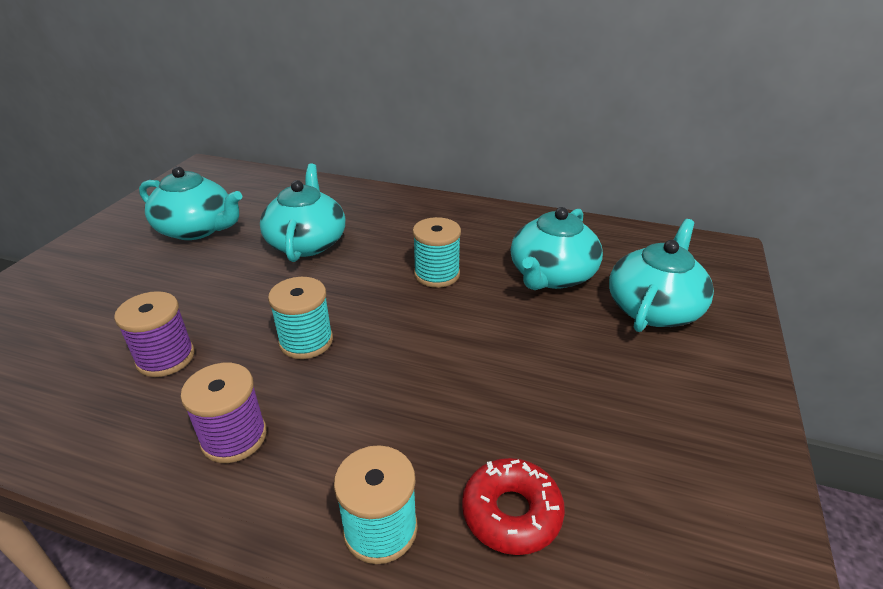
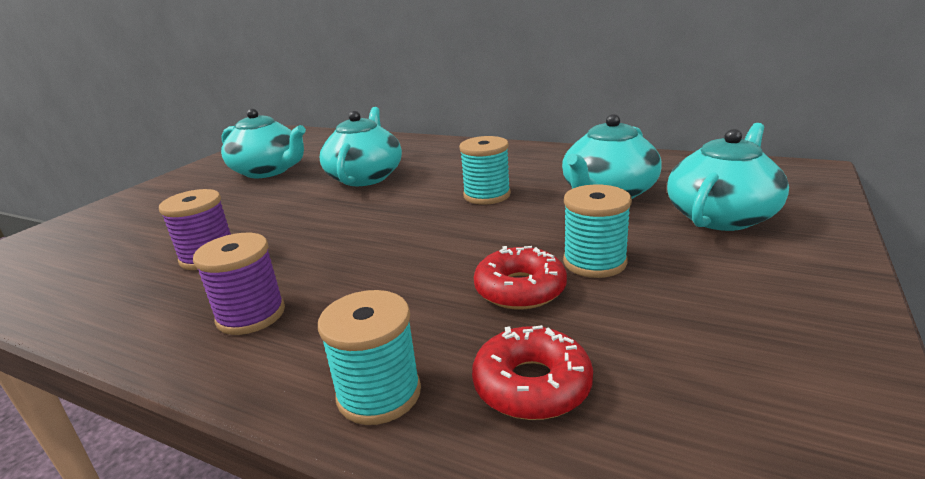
camera: 10 degrees right, 10 degrees down
turquoise spool [268,277,333,359] -> turquoise spool moved to [563,184,632,278]
none -> red donut [474,246,567,310]

